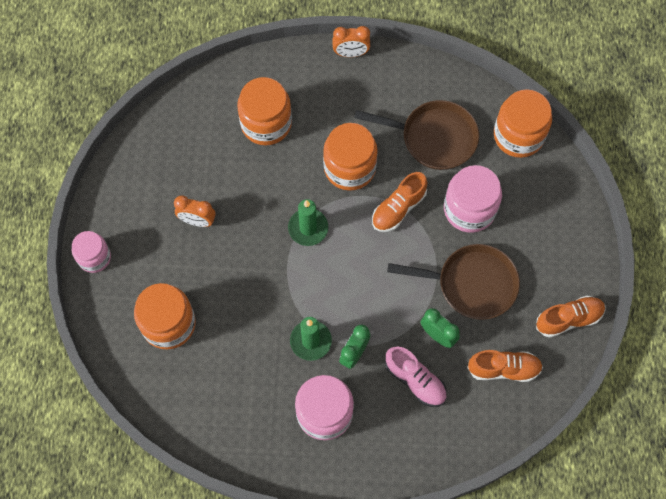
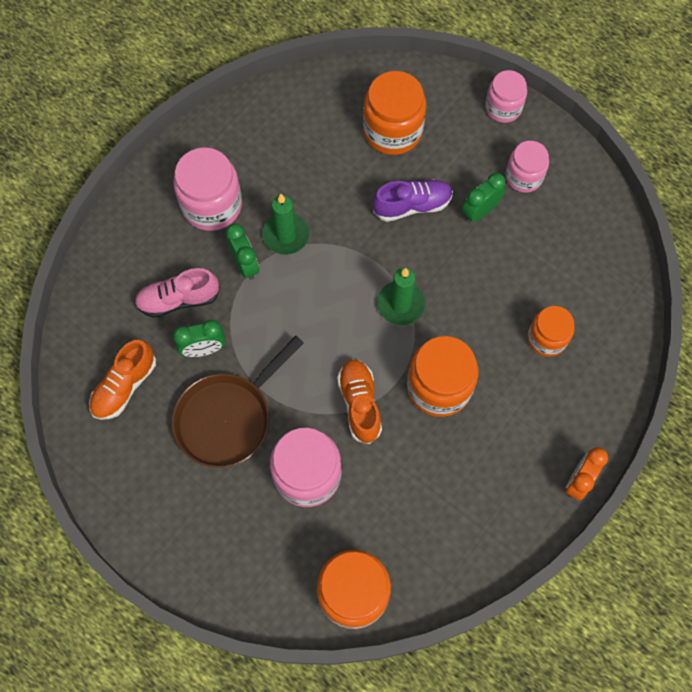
camera: 125 degrees right, 0 degrees up
orange clock [174,195,216,227] -> green clock [462,173,506,223]
orange jar [237,77,292,145] -> orange jar [527,306,575,357], size x0.63
brown pan [354,100,479,170] -> none
orange shoe [536,296,605,338] -> none
none -> purple shoe [373,179,453,222]
none -> pink jar [505,141,549,193]

